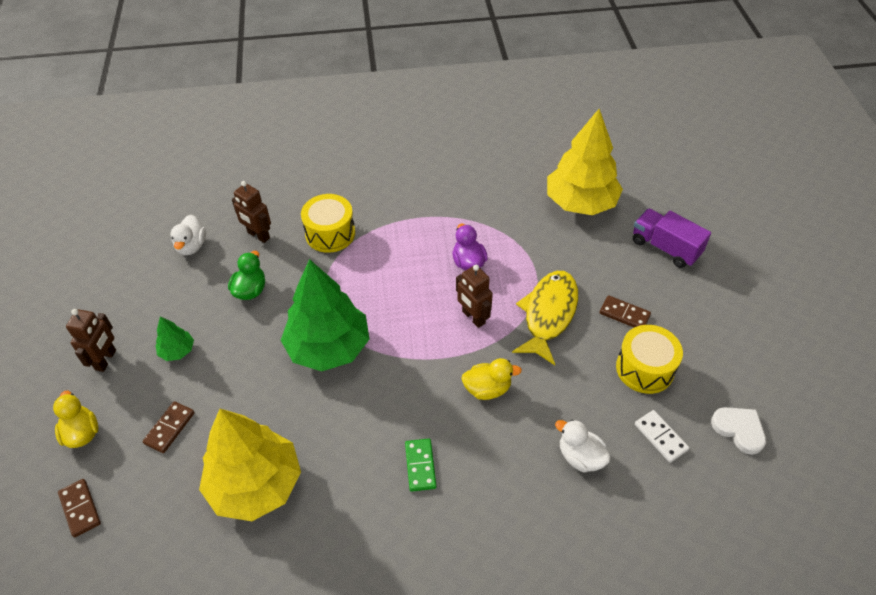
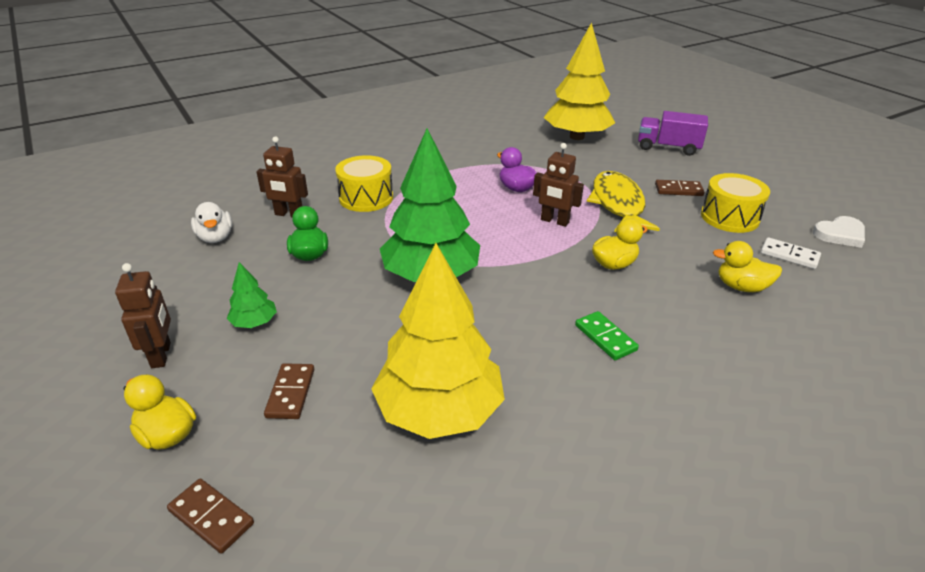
camera: 25 degrees left, 15 degrees down
white duck [555,419,611,472] -> yellow duck [713,241,782,292]
white heart [711,407,766,455] -> white heart turned 135 degrees clockwise [813,216,865,248]

